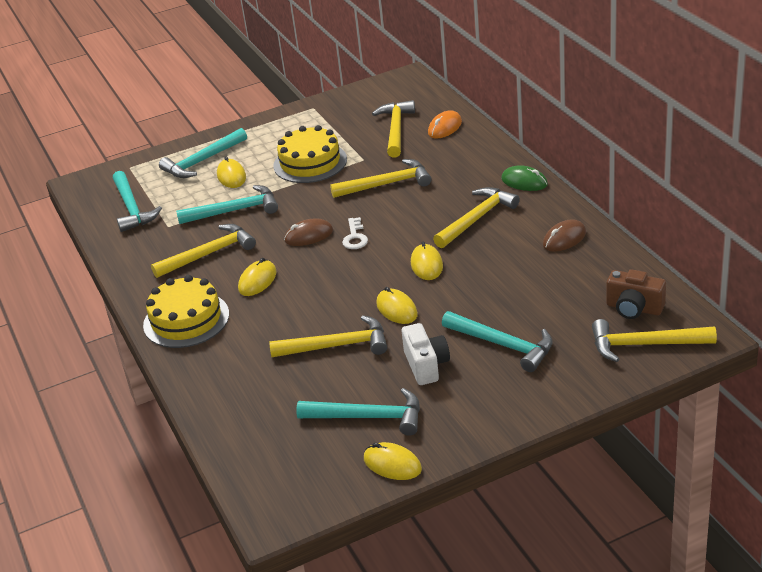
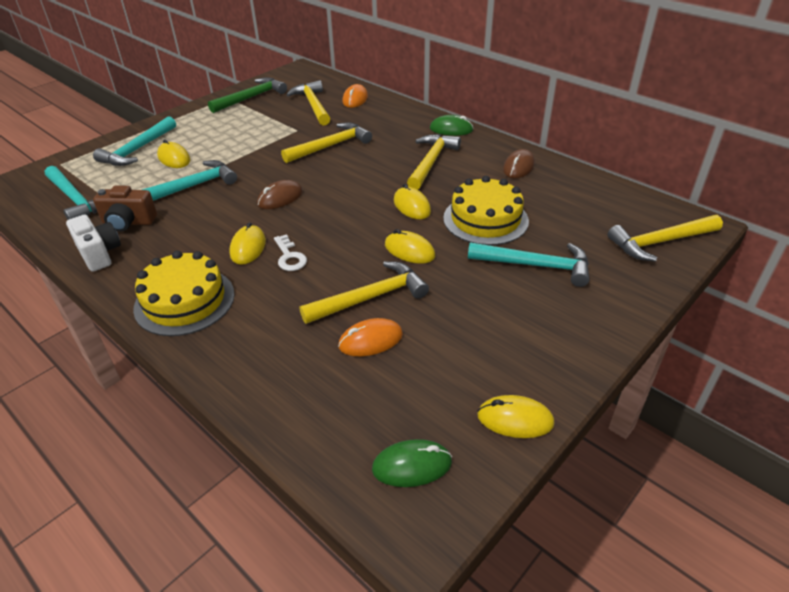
camera: 25 degrees left, 5 degrees up
yellow hammer [151,224,256,278] -> none
yellow cake [273,125,347,183] -> yellow cake moved to [443,176,529,245]
turquoise hammer [296,388,420,436] -> none
white key [342,217,368,249] -> white key moved to [274,234,307,271]
white camera [402,323,450,385] -> white camera moved to [66,215,121,272]
brown camera [606,269,666,319] -> brown camera moved to [93,185,157,232]
none -> green hammer [208,77,287,113]
none -> orange mouse [338,318,403,356]
none -> green mouse [372,439,452,487]

